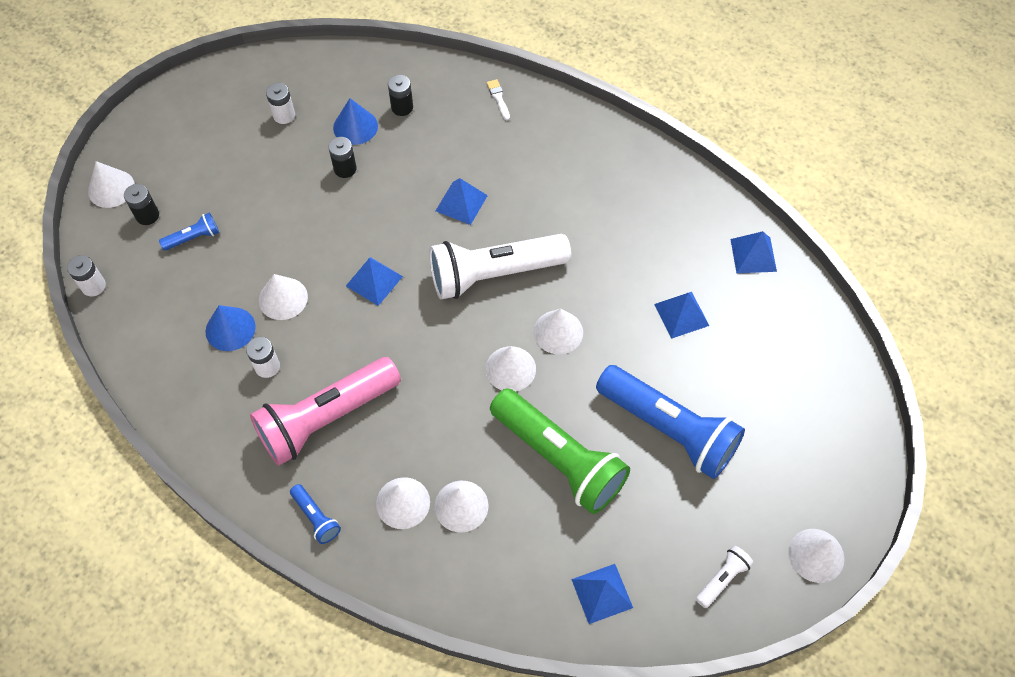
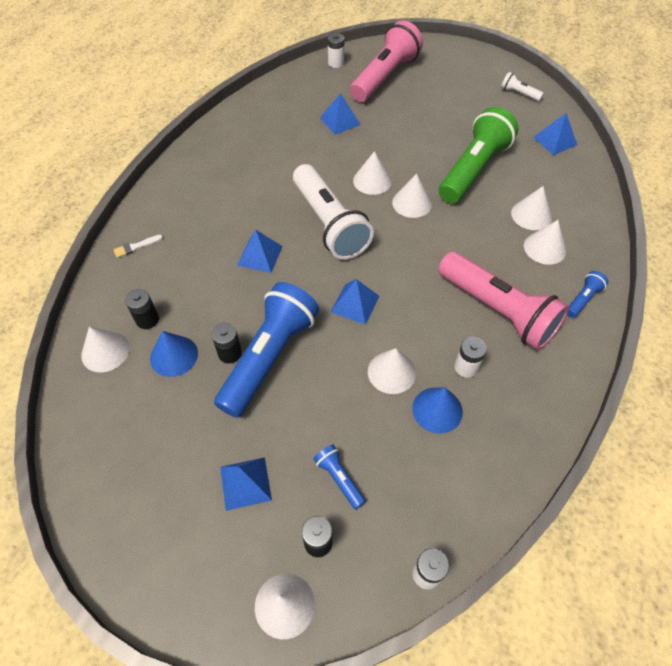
camera: 100 degrees left, 5 degrees down
white battery [266,83,295,124] -> white battery moved to [328,33,344,68]
blue flashlight [596,365,745,479] -> blue flashlight moved to [214,282,319,418]
blue pyramid [731,231,777,273] -> blue pyramid moved to [220,457,272,511]
white cone [789,529,844,583] -> white cone moved to [81,327,130,372]
none -> pink flashlight [350,20,423,102]

